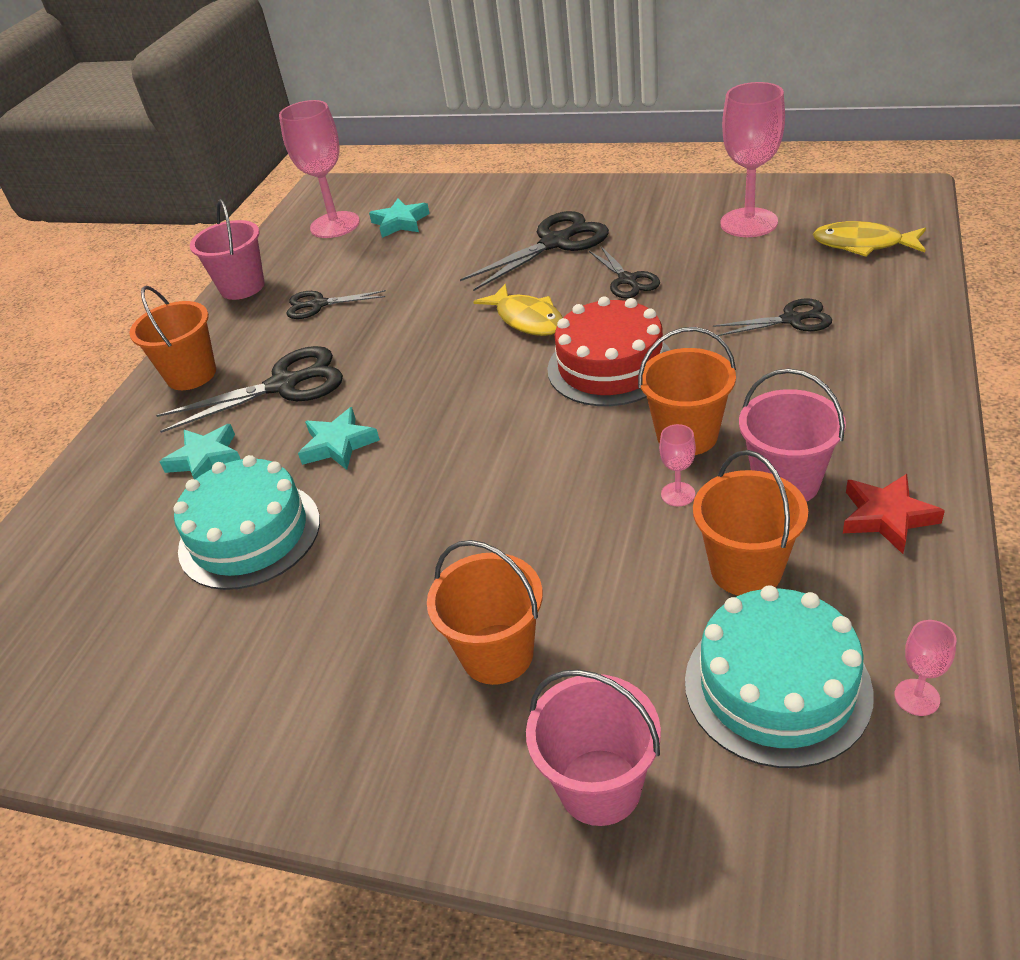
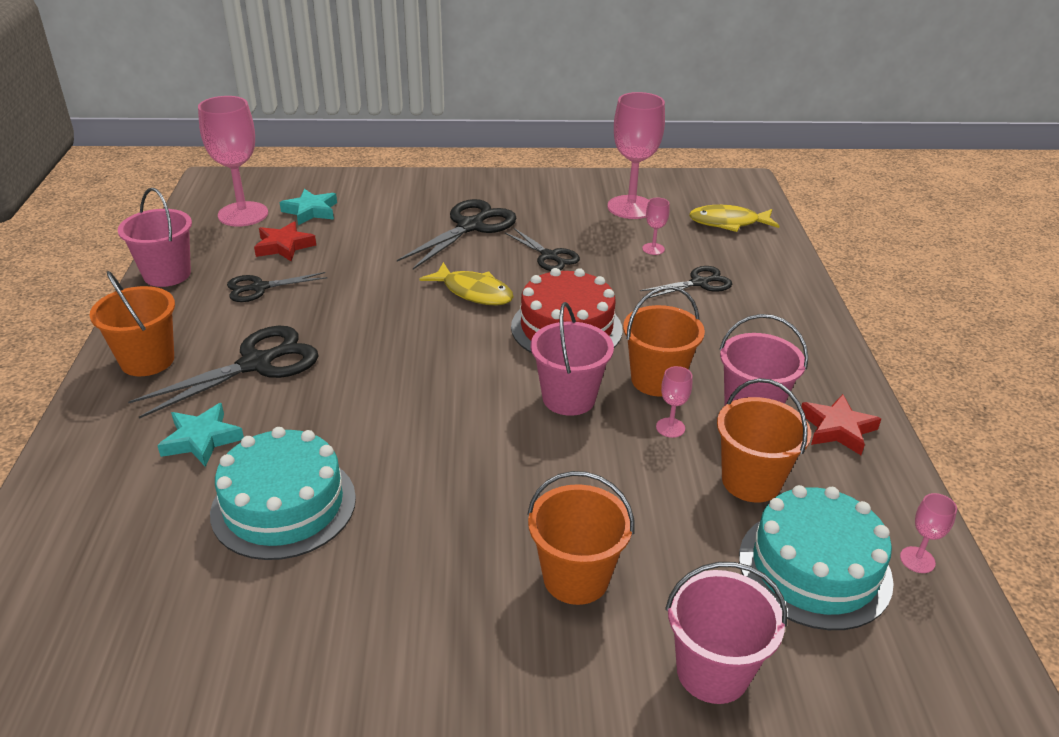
camera: 25 degrees left, 5 degrees down
turquoise star [298,407,380,470] -> none
none -> red star [254,221,316,261]
none -> pink bucket [531,302,614,416]
none -> pink goblet [642,198,670,255]

